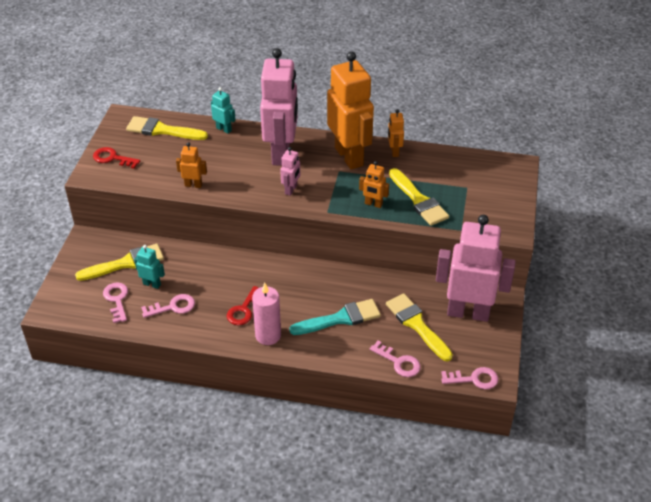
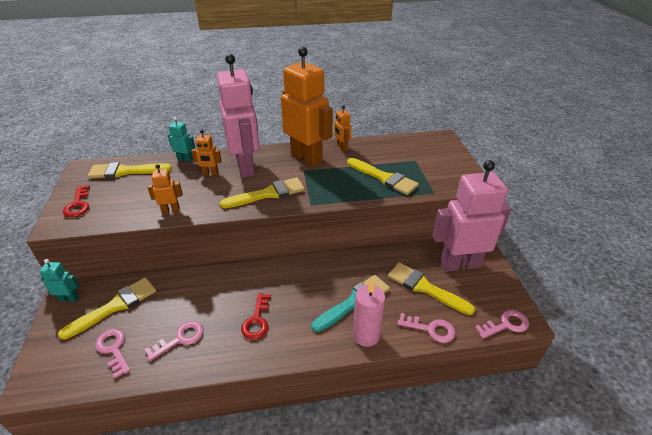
camera: 20 degrees left, 5 degrees down
red key [93,147,140,169] -> red key turned 105 degrees counterclockwise [63,185,90,217]
turquoise robot [134,245,165,289] -> turquoise robot moved to [39,259,79,302]
pink candle [252,283,281,345] -> pink candle moved to [353,281,385,347]
pink robot [280,147,300,196] -> yellow brush [220,177,305,208]
orange robot [359,161,389,208] -> orange robot moved to [191,130,221,175]

